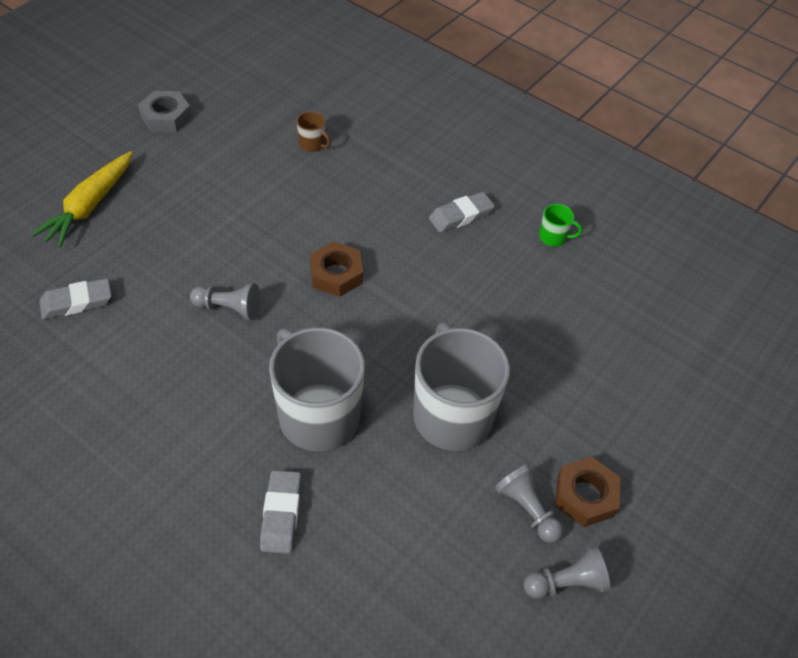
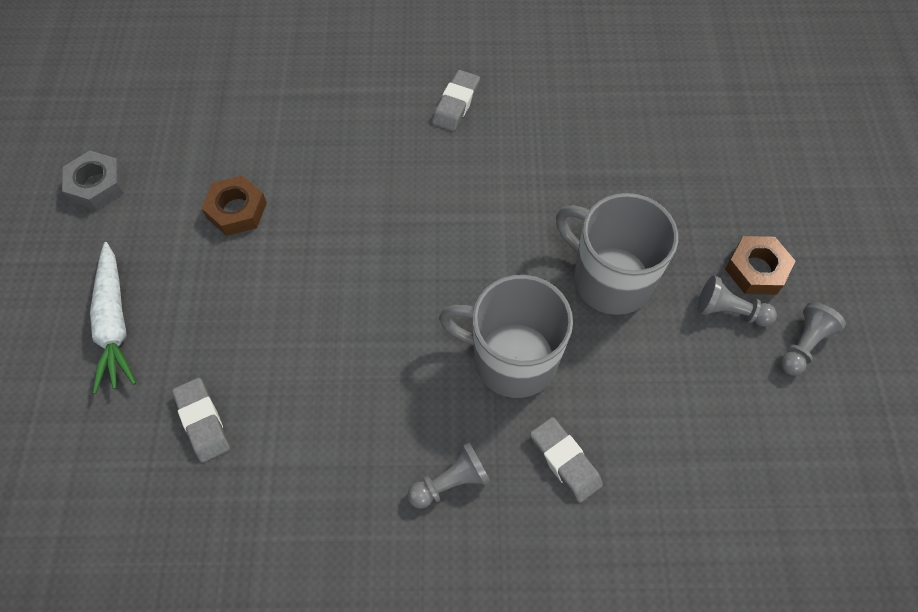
camera: 35 degrees left, 10 degrees up
yellow carrot [31,151,133,248] -> white carrot [90,242,136,394]
grey eraser [39,278,112,319] -> grey eraser turned 60 degrees counterclockwise [172,378,230,463]
grey pawn [190,283,260,320] -> grey pawn moved to [408,442,491,509]
brown mug [297,111,331,152] -> none
brown nut [310,241,363,297] -> brown nut moved to [201,175,267,236]
green mug [539,204,582,246] -> none

